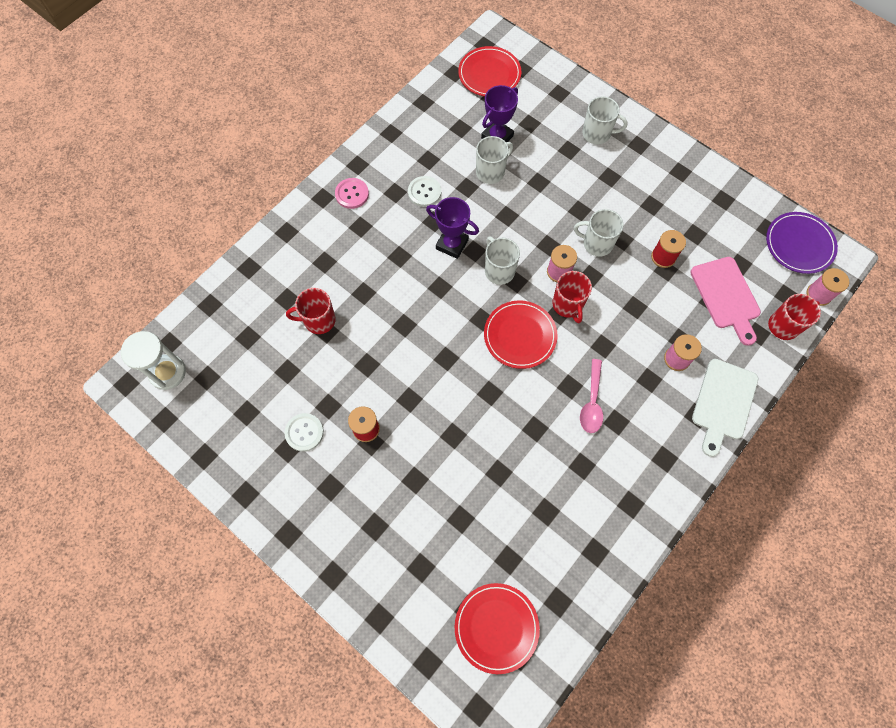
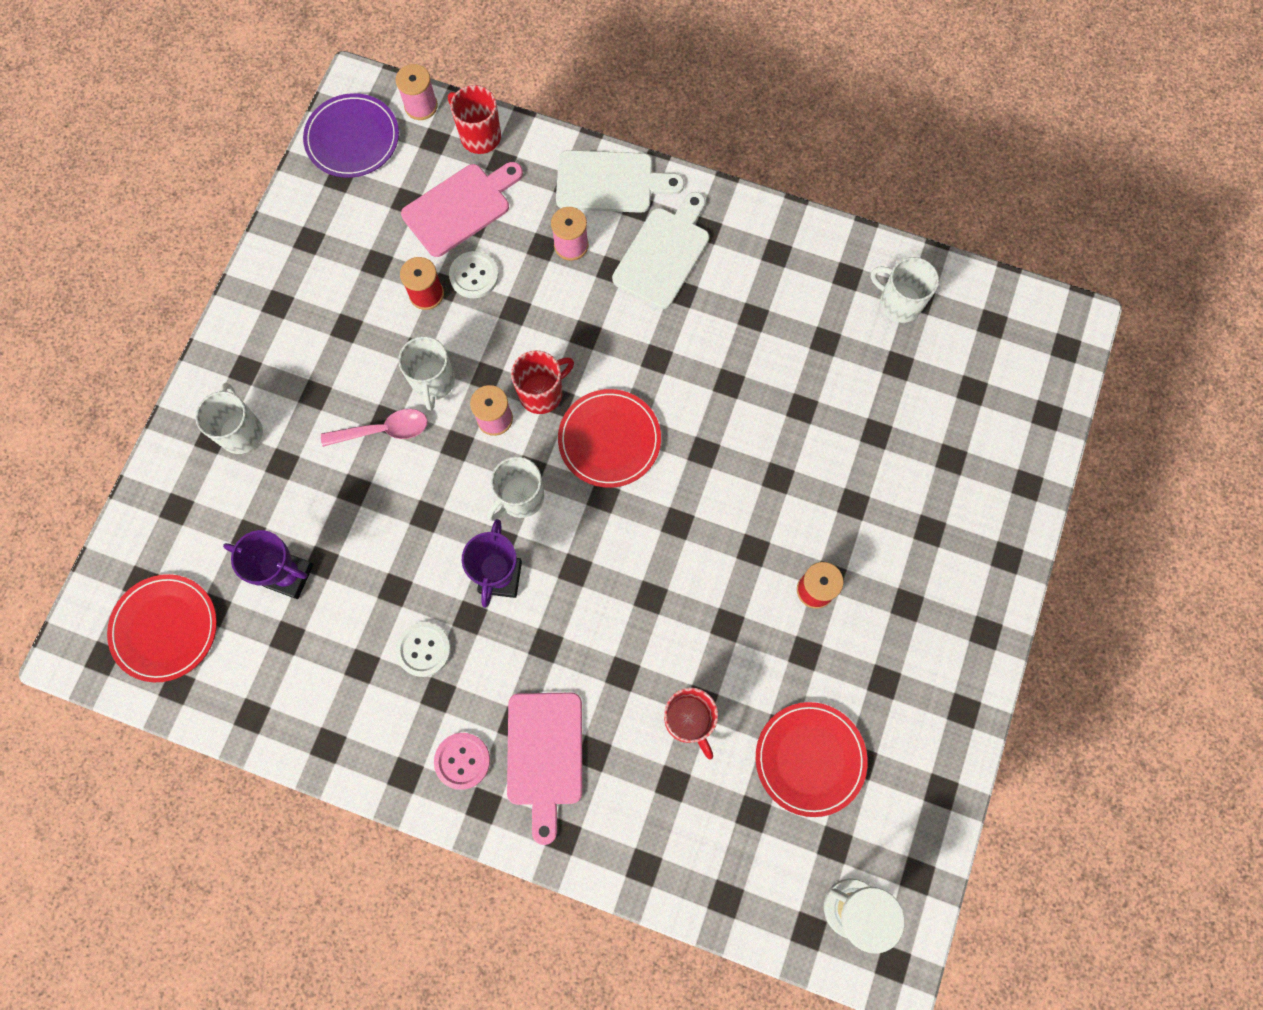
camera: 110 degrees left, 5 degrees up
white button [285,413,324,452] -> white button moved to [449,251,499,298]
red plate [455,583,540,674] -> red plate moved to [756,702,868,817]
white mug [476,136,513,184] -> white mug moved to [871,257,939,323]
pink spoon [580,359,603,433] -> pink spoon moved to [321,409,428,447]
none -> pink cutting board [507,693,582,845]
none -> white cutting board [612,192,709,309]

